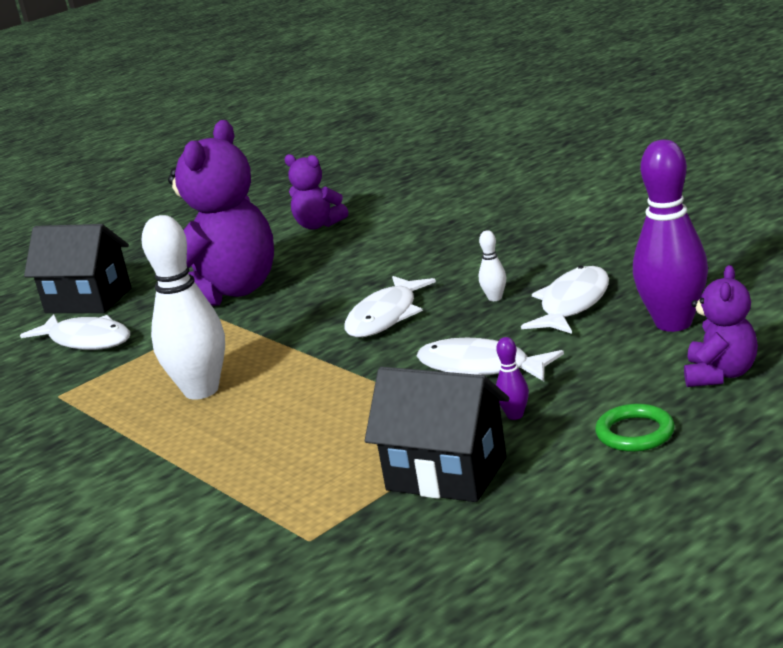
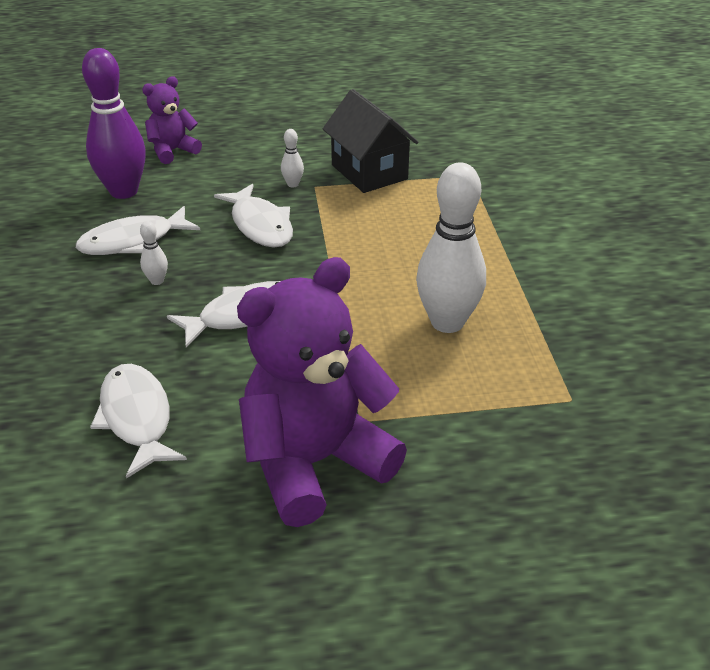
camera: 150 degrees left, 15 degrees up
white fish [20,314,130,350] -> white fish moved to [90,364,187,479]
black house [24,224,132,313] -> none
purple teddy bear [284,154,348,230] -> none
purple bowling pin [496,337,529,420] -> white bowling pin [281,129,304,187]
green ring [595,404,675,452] -> none

